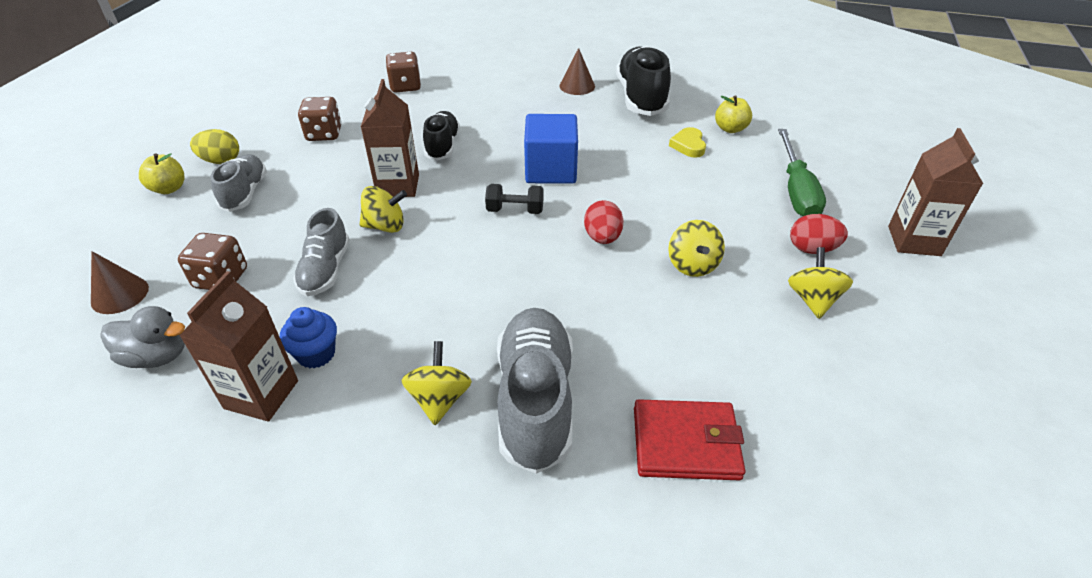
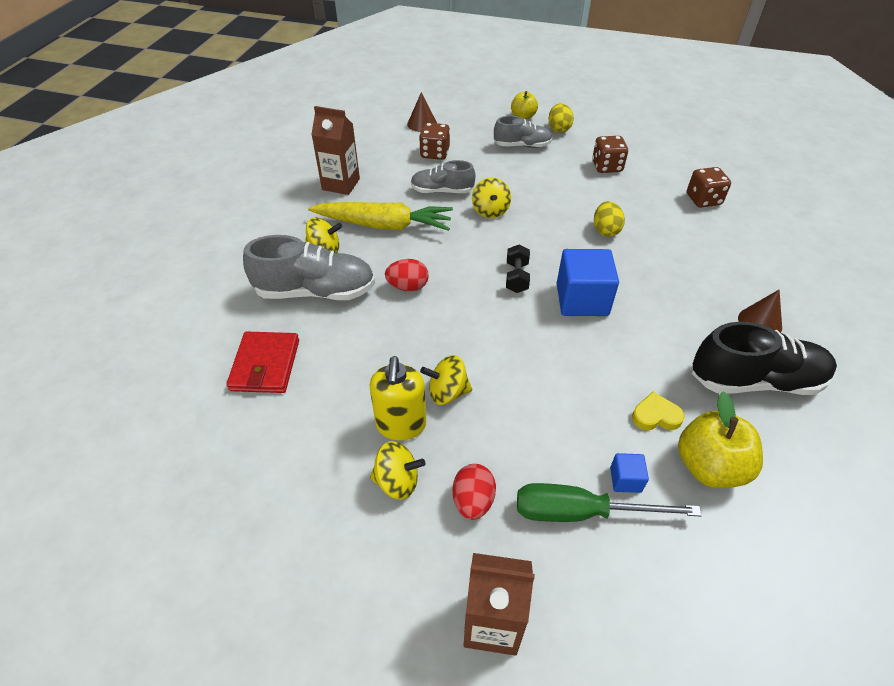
camera: 90 degrees right, 5 degrees up
grey duck [100,306,185,368] -> none
blue cupcake [280,307,337,369] -> none
brown carton [361,79,419,197] -> none
black shoe [423,111,460,161] -> yellow egg [594,201,625,237]
red egg [584,200,624,244] -> red egg moved to [385,259,429,291]
yellow apple [715,95,752,133] -> yellow apple [678,392,763,488], size x1.65
none -> yellow carrot [308,202,453,231]
none -> yellow soap dispenser [370,356,426,441]
none -> blue cube [610,453,649,493]

